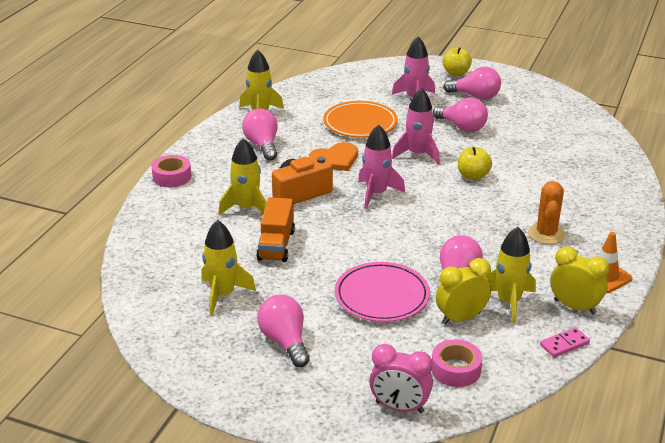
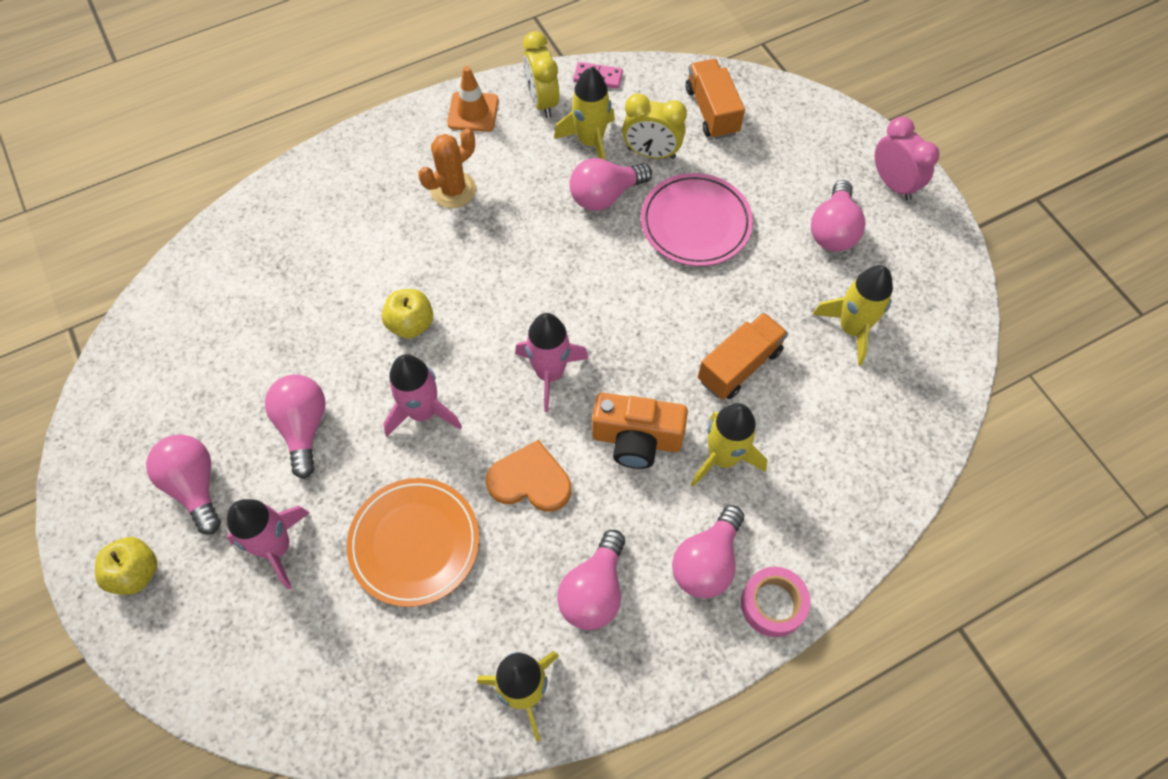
camera: 140 degrees left, 30 degrees up
pink clock [369,344,433,413] -> pink clock moved to [875,116,939,201]
pink tape [431,339,482,387] -> orange truck [686,59,745,139]
none -> pink light bulb [672,505,744,598]

